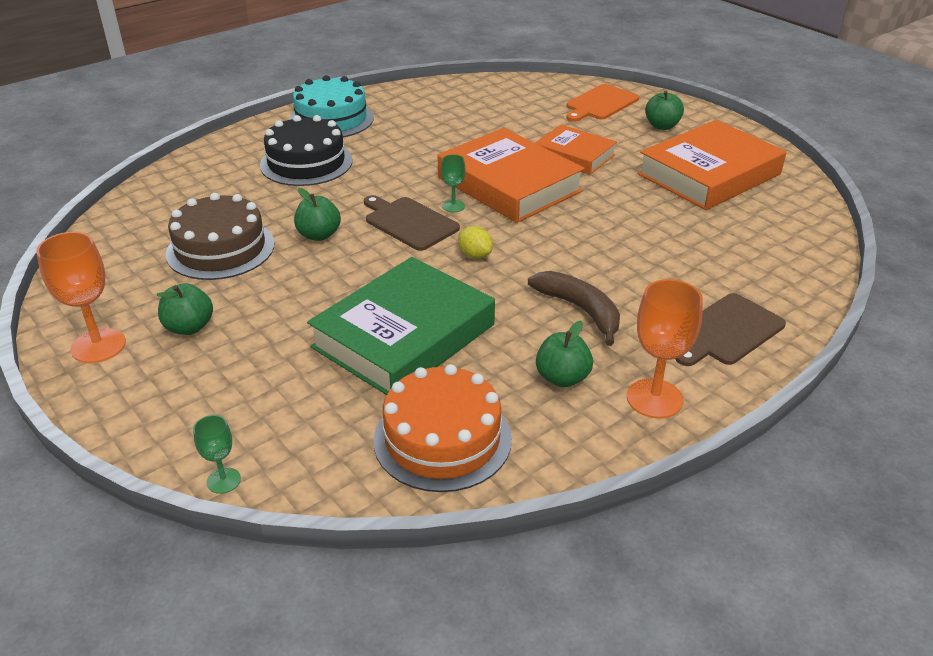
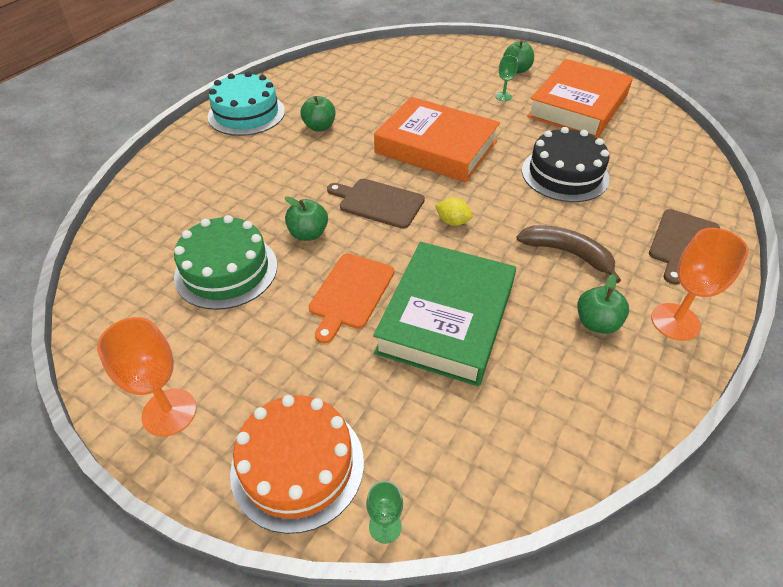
camera: 20 degrees left, 10 degrees up
green apple [157,283,213,335] -> green apple moved to [301,96,335,131]
brown cake [166,193,274,280] -> green cake [174,215,277,310]
black cake [260,115,353,186] -> black cake moved to [522,127,610,202]
orange cake [374,364,512,492] -> orange cake moved to [230,395,364,534]
green goblet [441,154,465,212] -> green goblet moved to [495,55,518,101]
orange book [535,124,617,175] -> none
orange cutting board [566,84,639,122] -> orange cutting board moved to [309,253,394,344]

